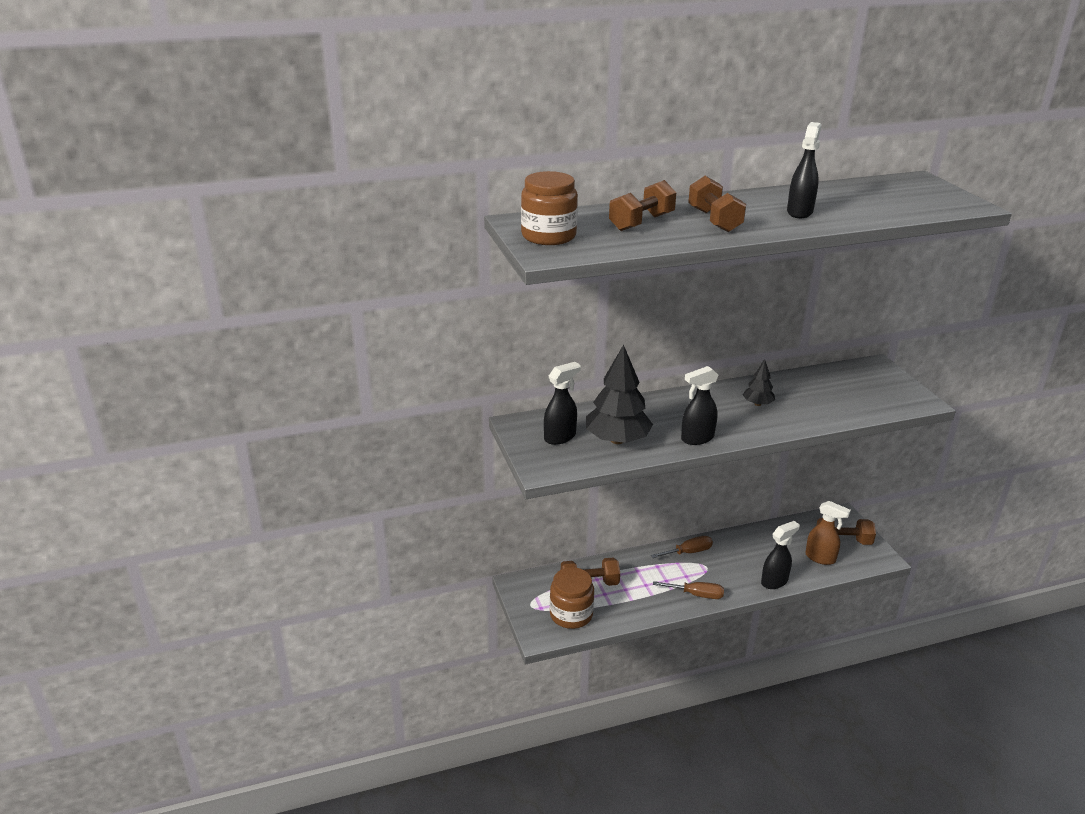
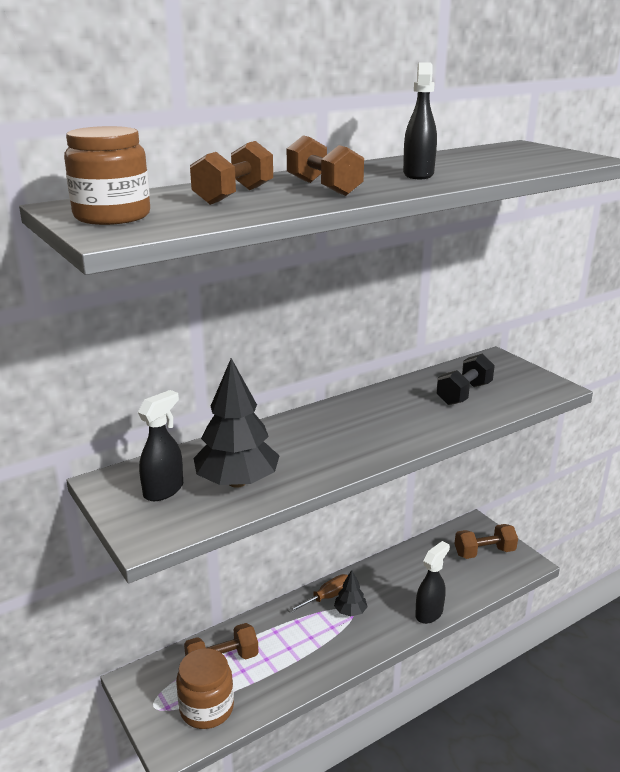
camera: 15 degrees left, 5 degrees down
brown screwdriver [653,581,724,599] -> none
black spray bottle [681,366,718,445] -> none
black tree [743,359,775,406] -> black tree moved to [334,570,368,616]
brown spray bottle [805,501,851,565] -> none
none -> black dumbbell [436,354,495,405]

